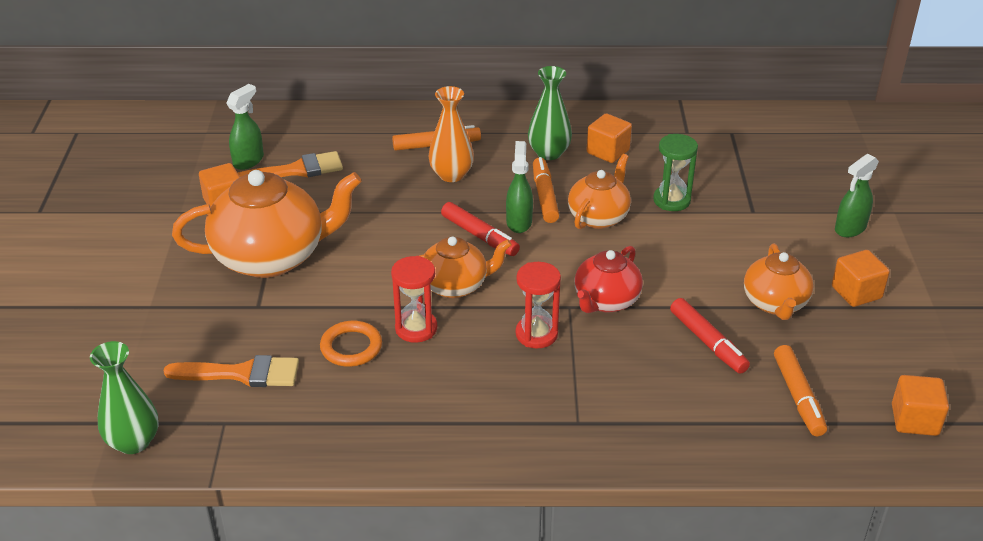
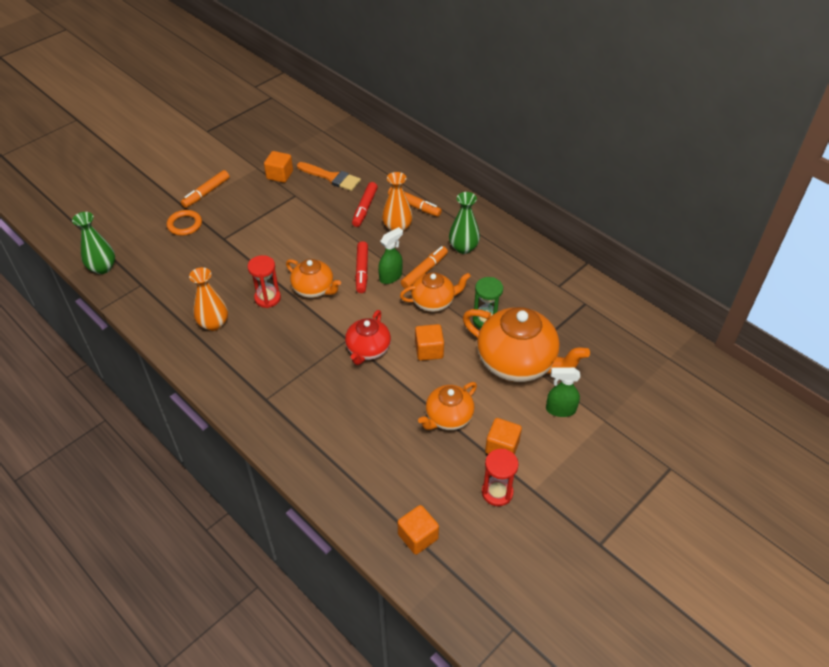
camera: 45 degrees right, 10 degrees up
orange brush [163,355,299,387] -> none
orange teapot [172,170,362,278] -> orange teapot moved to [463,307,590,382]
green spray bottle [227,84,264,170] -> none
orange ring [320,320,382,367] -> orange ring moved to [167,210,202,236]
red hourglass [516,262,561,348] -> red hourglass moved to [482,449,519,506]
red teapot [574,246,643,313] -> red teapot turned 60 degrees counterclockwise [345,310,391,365]
orange cube [587,113,632,163] -> orange cube moved to [415,324,444,361]
red marker [670,298,750,374] -> red marker moved to [352,182,378,227]
orange marker [774,345,827,436] -> orange marker moved to [181,170,229,208]
none -> orange vase [189,267,228,331]

